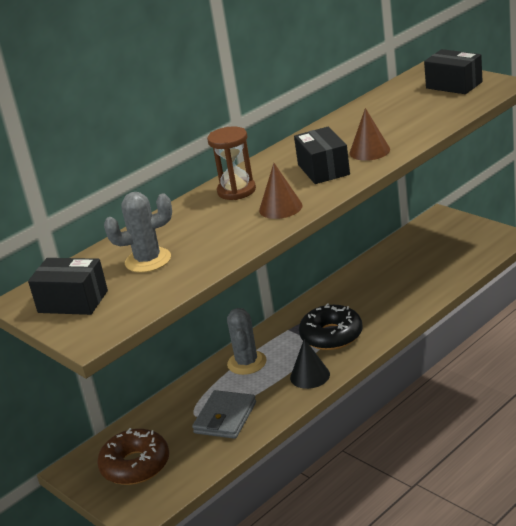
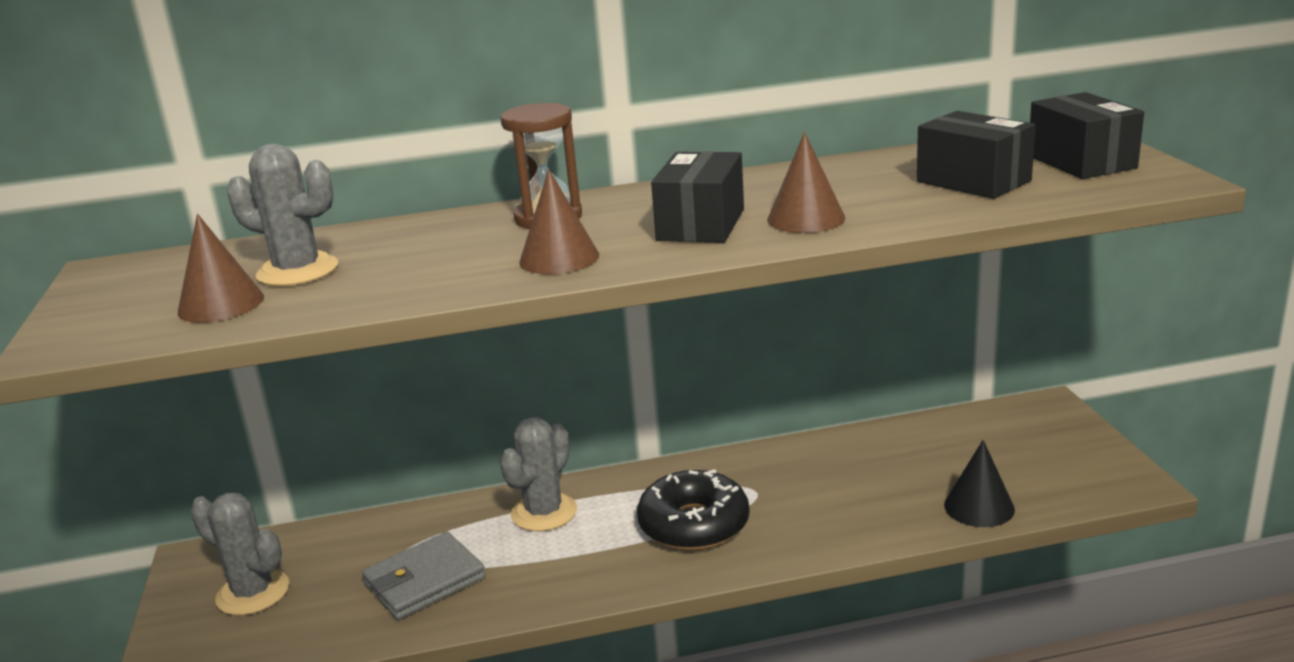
camera: 30 degrees right, 5 degrees down
black box [28,258,108,315] -> black box moved to [917,111,1036,199]
brown donut [97,428,169,485] -> grey cactus [190,493,289,616]
black cone [290,338,330,389] -> black cone moved to [944,440,1015,527]
none -> brown cone [178,214,264,323]

